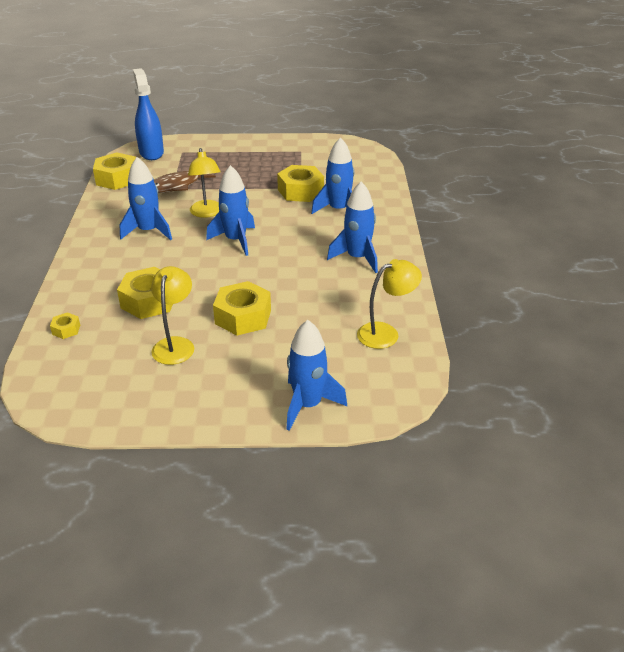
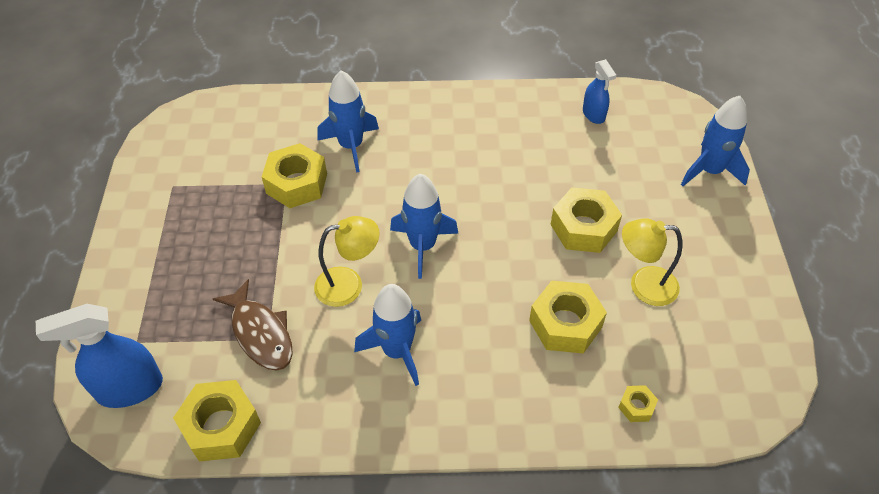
camera: 90 degrees left, 15 degrees up
blue rocket [327,182,378,273] -> none
yellow lamp [357,259,422,349] -> blue spray bottle [583,59,616,124]

